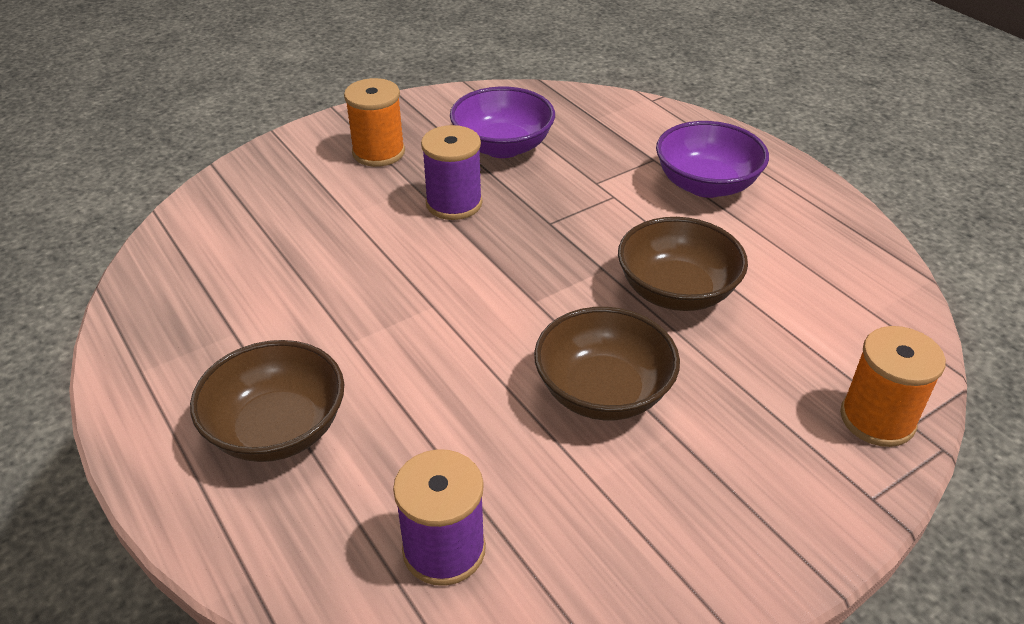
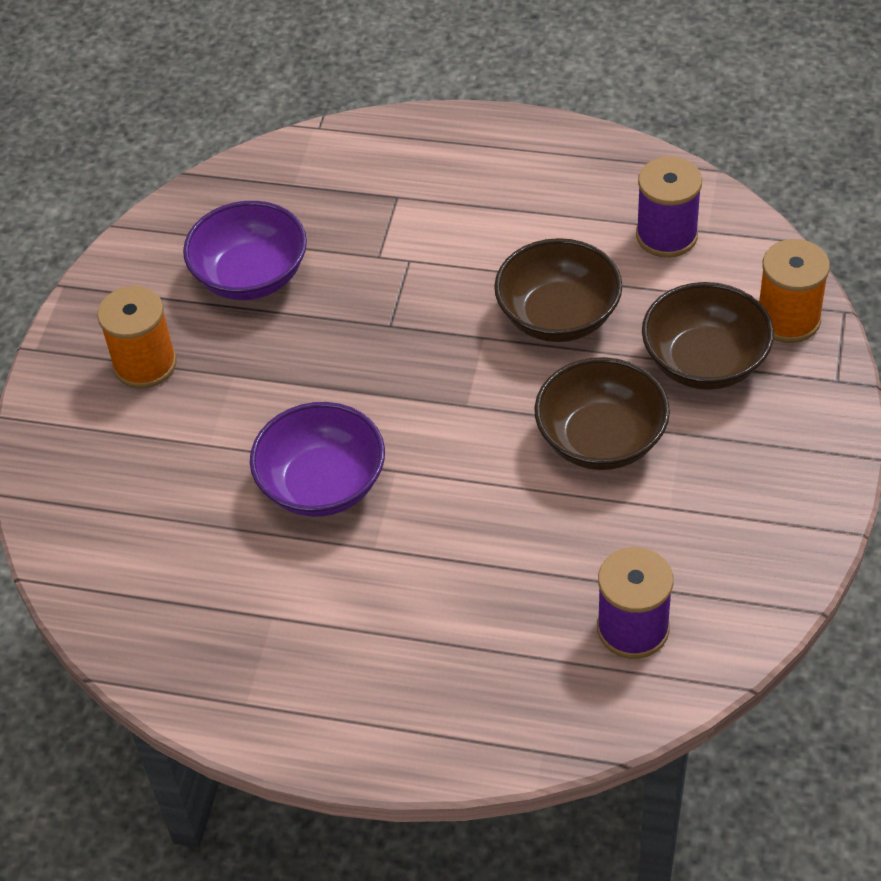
camera: 40 degrees left, 10 degrees up
brown bowl [190,340,344,462] -> brown bowl moved to [642,282,774,390]
purple spool [421,125,482,220] -> purple spool moved to [636,156,702,258]
purple bowl [656,121,769,198] -> purple bowl moved to [250,402,385,517]

